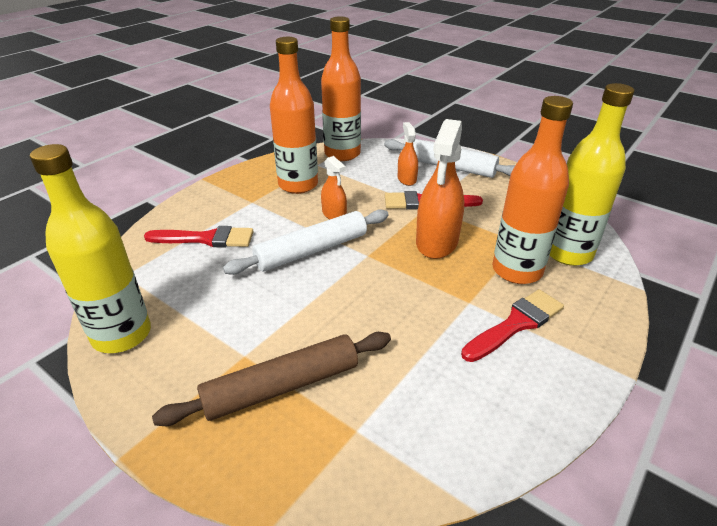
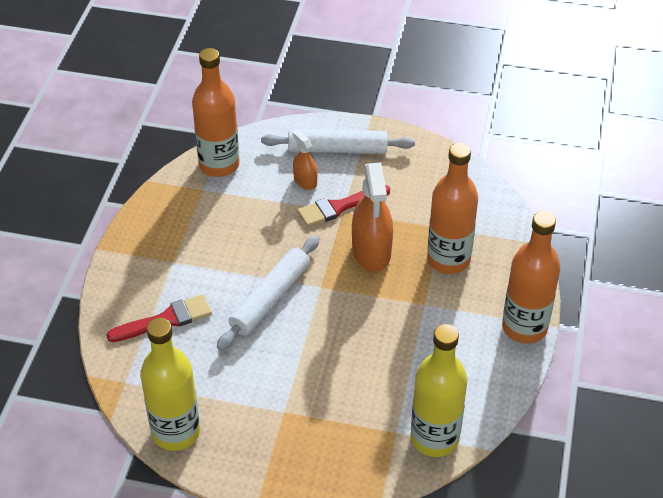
camera: 25 degrees left, 10 degrees up
brown rolling pin [152,332,391,426] -> none
orange bottle [270,37,318,194] -> orange bottle moved to [502,211,560,343]
orange spray bottle [321,156,347,219] -> none
red brush [461,289,564,362] -> none
yellow bottle [550,83,634,266] -> yellow bottle moved to [411,324,468,457]

